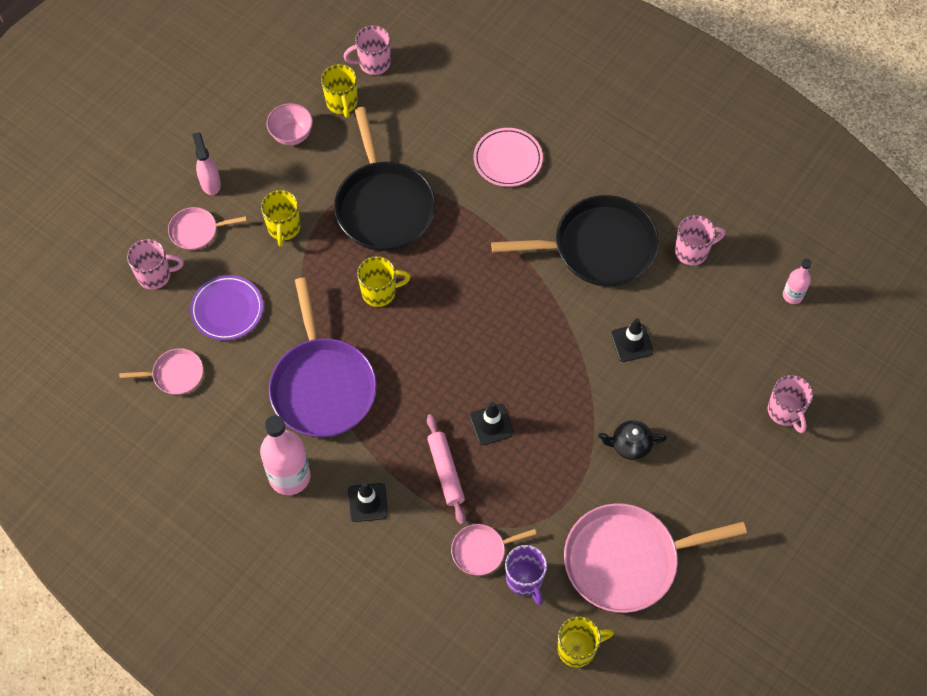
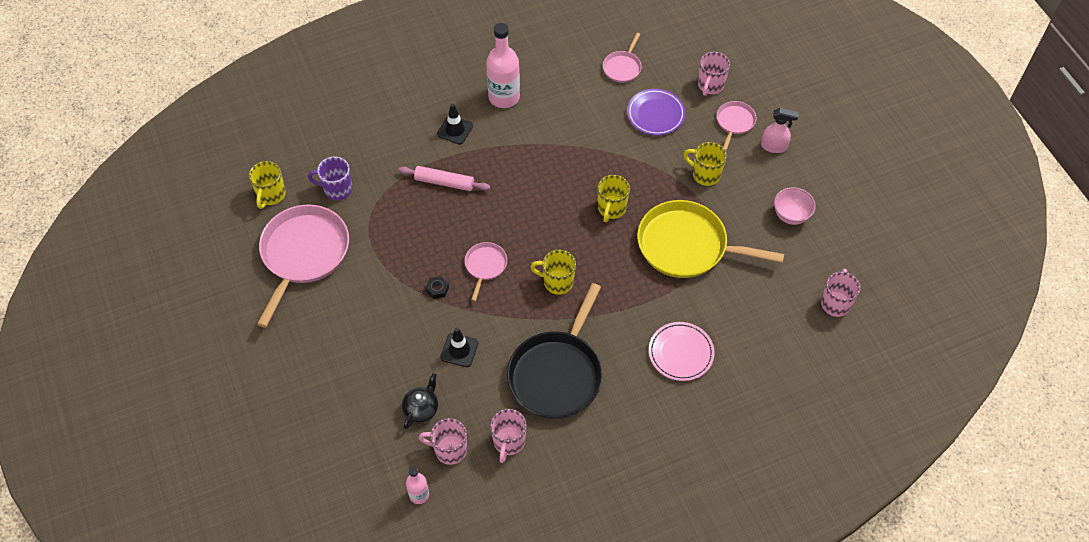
camera: 120 degrees right, 5 degrees down
purple pan [269,277,377,438] -> none
yellow mug [321,64,358,118] -> yellow mug moved to [531,250,576,295]
black pan [334,107,436,251] -> yellow pan [637,200,784,278]
pink pan [451,524,537,575] -> pink pan moved to [465,242,507,301]
black traffic cone [470,402,514,445] -> none
black teapot [598,420,667,460] -> black teapot moved to [402,373,438,429]
pink mug [768,375,813,433] -> pink mug moved to [419,418,467,465]
none -> black nut [426,276,449,299]

